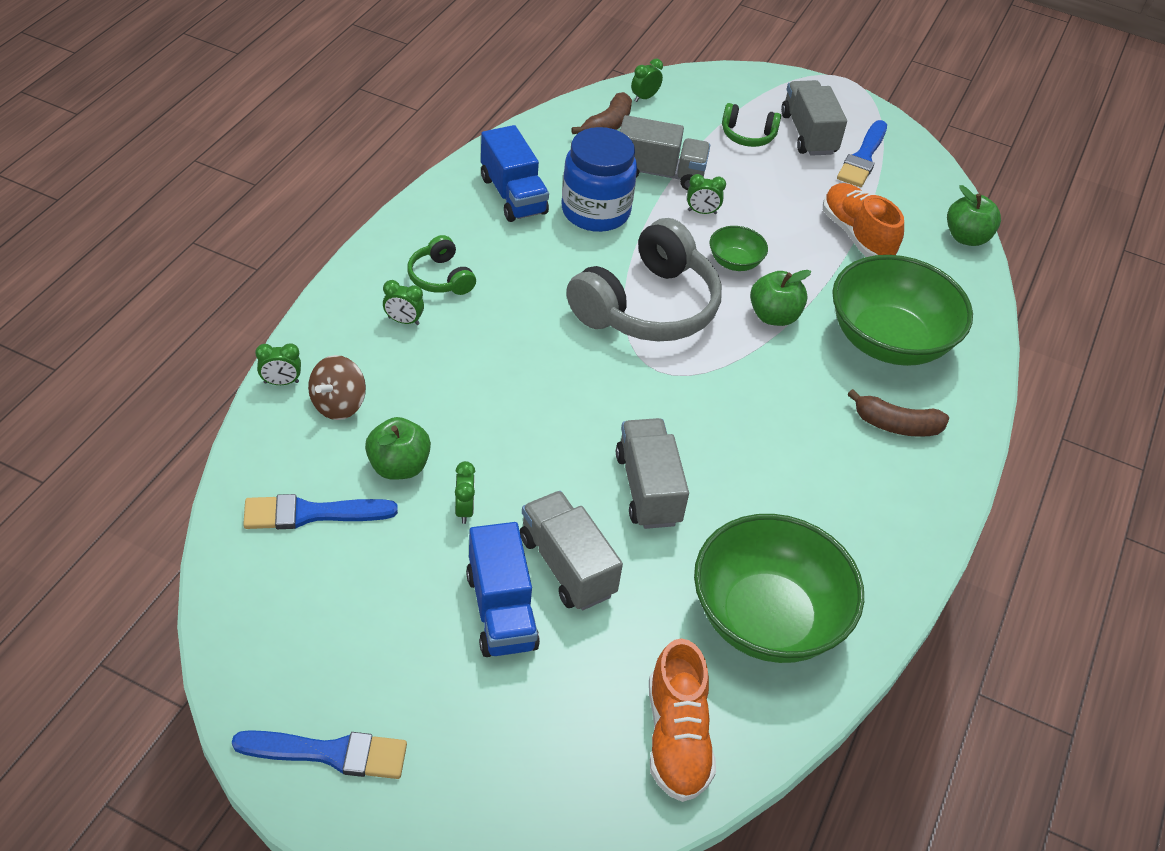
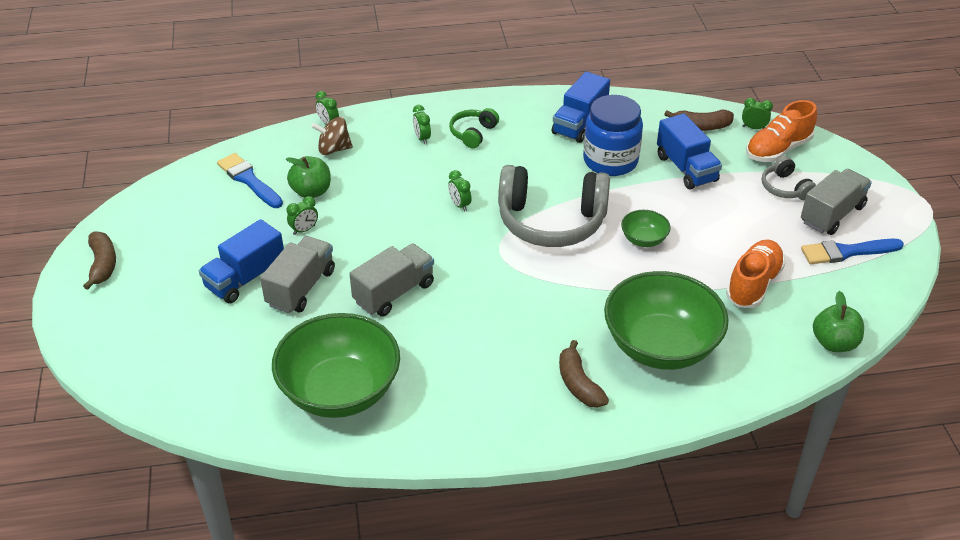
camera: 60 degrees right, 5 degrees down
blue brush [232,730,407,779] -> brown banana [83,231,116,290]
grey truck [620,115,710,190] -> blue truck [657,113,722,190]
orange shoe [649,638,716,802] -> orange shoe moved to [746,100,817,162]
green clock [687,174,726,214] -> green clock moved to [448,170,471,212]
green headphones [722,103,781,147] -> grey headphones [762,156,816,200]
green apple [750,270,811,326] -> none

